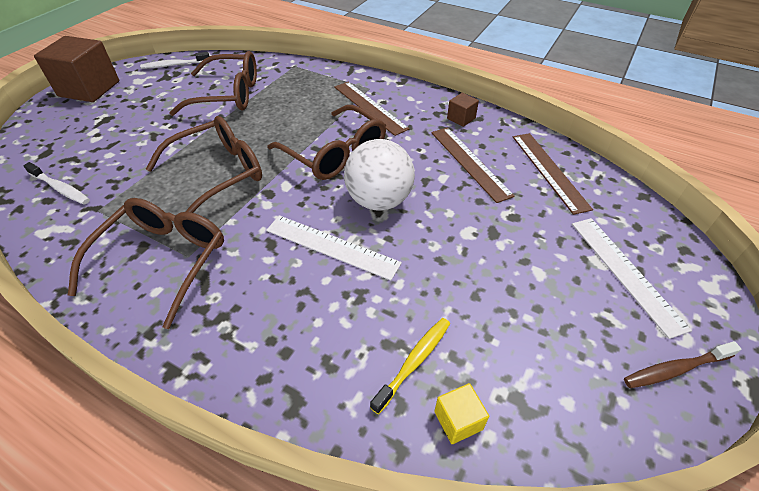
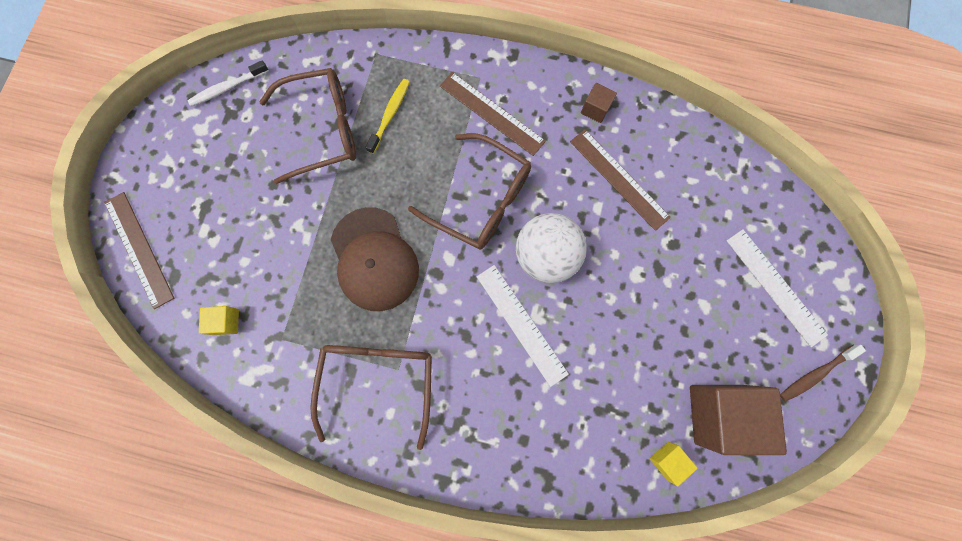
camera: 15 degrees left, 30 degrees up
white toothbrush [23,162,90,205] -> yellow cube [199,306,239,335]
brown cube [34,36,119,102] -> brown cube moved to [690,385,787,455]
brown glasses [146,116,262,213] -> brown cap [331,207,419,311]
white ruler [266,215,402,281] -> white ruler turned 45 degrees clockwise [477,265,569,387]
yellow toothbrush [370,318,450,414] -> yellow toothbrush moved to [365,79,410,154]
brown ruler [513,133,593,215] -> brown ruler moved to [104,192,174,309]

